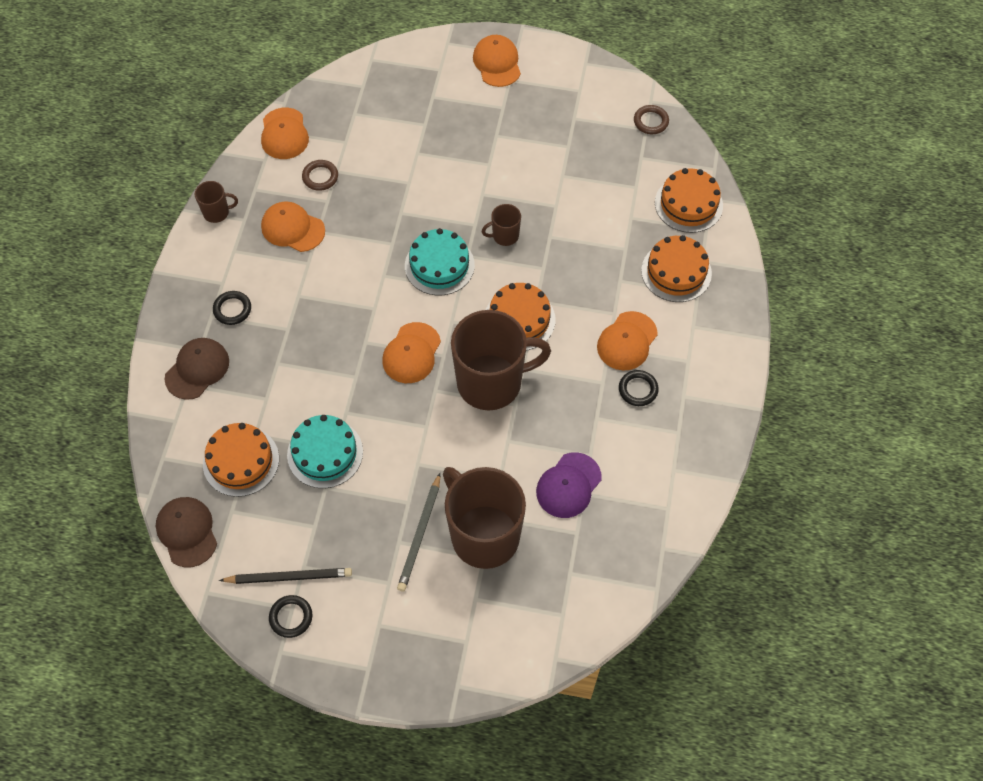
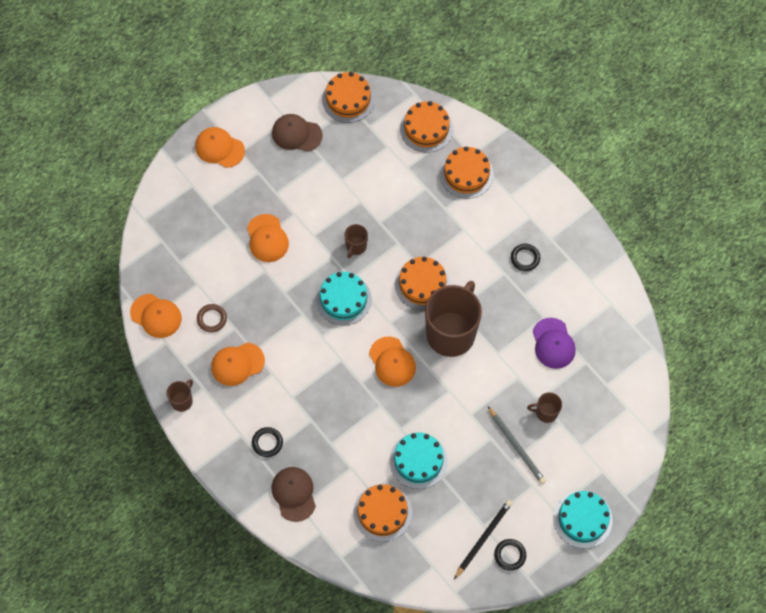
camera: 50 degrees left, 5 degrees up
brown cap [156,497,217,567] -> brown cap moved to [272,114,323,152]
brown mug [443,467,526,569] -> brown mug [527,392,562,423], size x0.43
orange cap [597,311,658,370] -> orange cap moved to [247,214,289,262]
brown ring [634,105,669,134] -> orange cake [322,72,375,123]
none -> turquoise cake [554,491,612,549]

